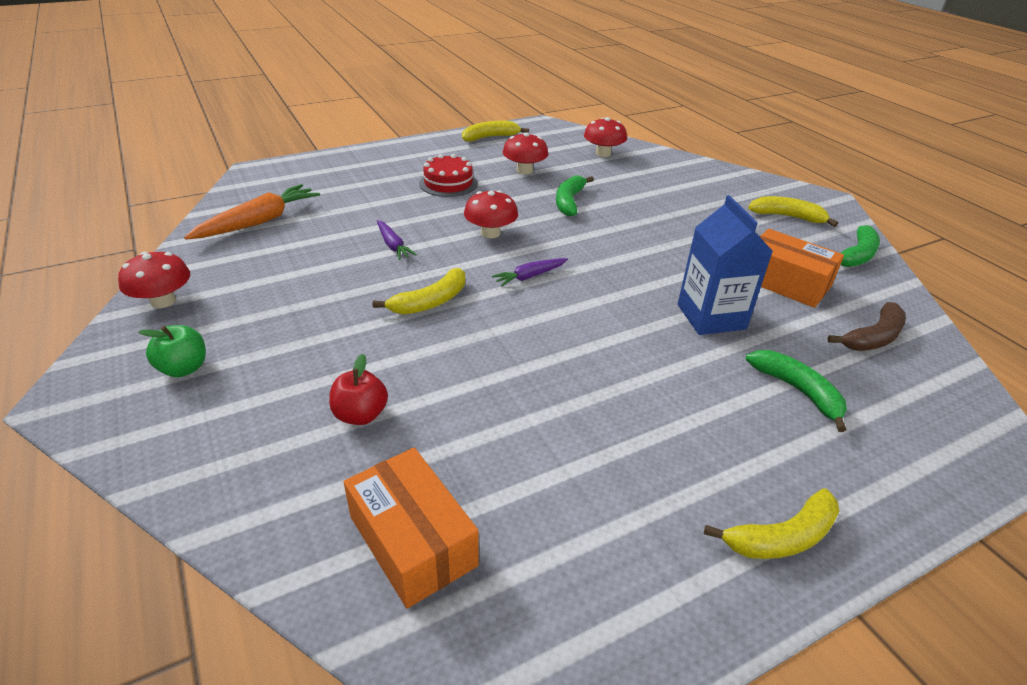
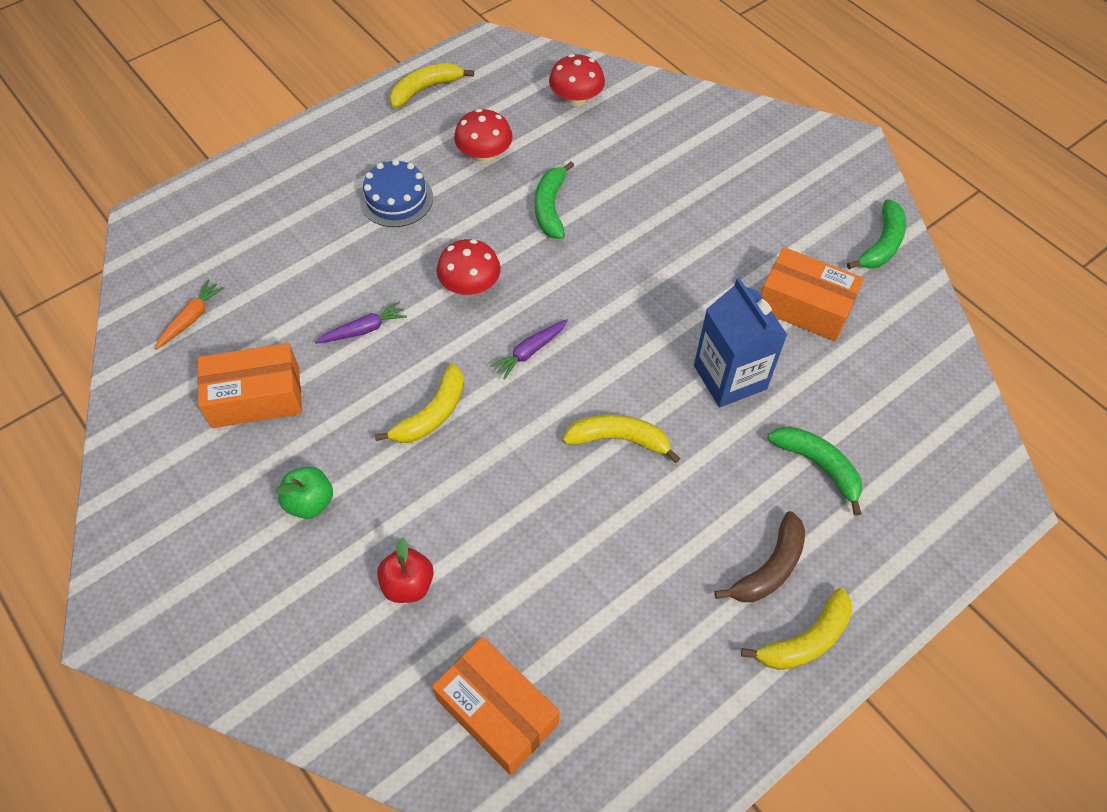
camera: 10 degrees left, 20 degrees up
red mushroom [118,252,190,308] -> none
green apple [138,325,206,377] -> green apple moved to [275,466,333,519]
orange carrot [184,184,320,240] -> orange carrot [155,280,225,350], size x0.55
purple carrot [377,220,417,260] -> purple carrot turned 75 degrees counterclockwise [315,302,407,344]
red cake [419,154,478,197] -> blue cake [360,159,433,227]
yellow banana [748,196,838,227] -> yellow banana moved to [563,414,680,463]
brown banana [827,302,906,351] -> brown banana moved to [715,511,805,602]
none -> orange box [198,343,302,428]

